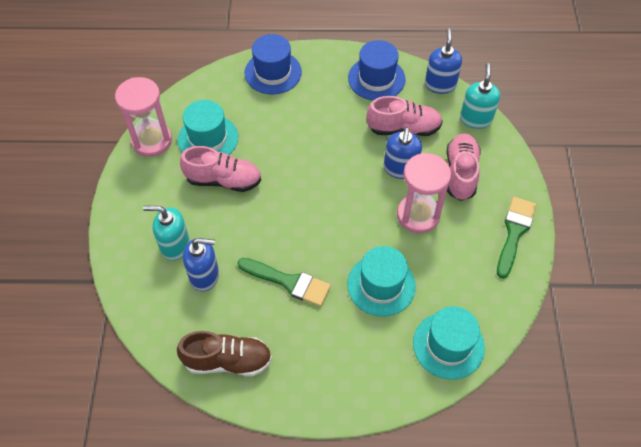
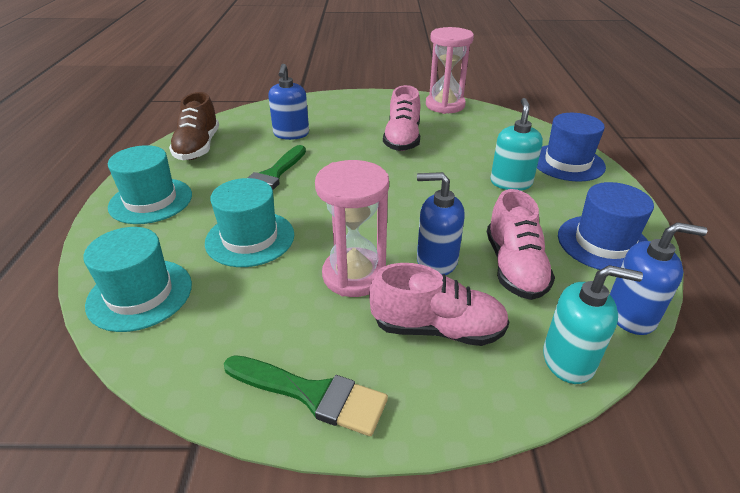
camera: 90 degrees right, 20 degrees down
turquoise soap dispenser [143,205,190,261] -> turquoise soap dispenser moved to [490,98,543,191]
turquoise hat [178,100,238,155] -> turquoise hat moved to [108,145,192,224]

